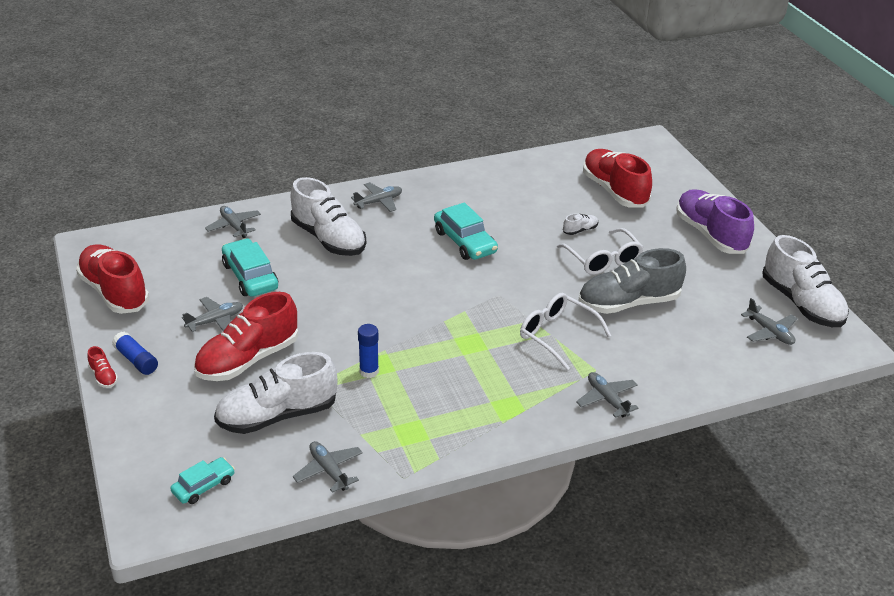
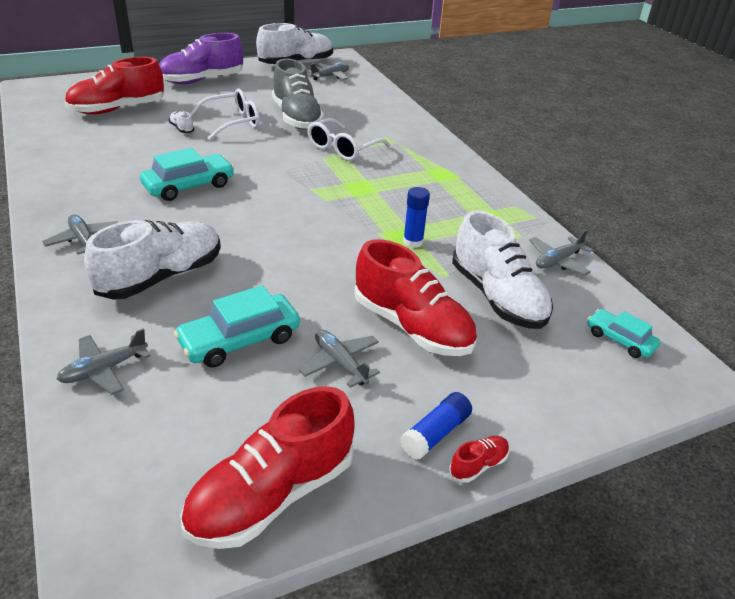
camera: 95 degrees left, 0 degrees up
grey plane [576,372,638,418] -> none

